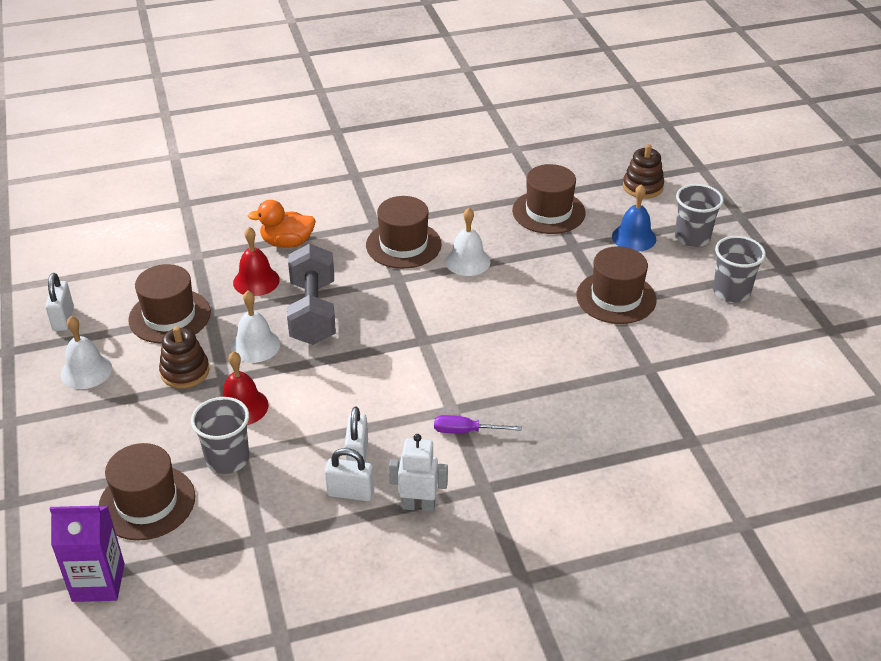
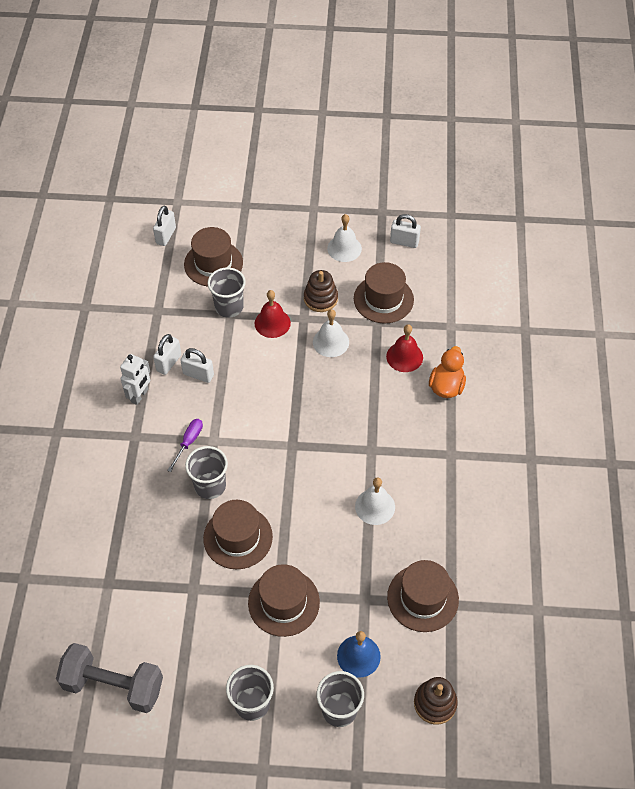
camera: 110 degrees right, 15 degrees up
purple carton [50,506,125,602] -> white padlock [153,206,176,246]
grey dumbbell [287,243,335,345] -> grey dumbbell moved to [56,643,163,713]
brown hat [366,196,442,269] -> brown hat moved to [203,500,273,569]
none -> grey cup [185,446,228,499]

